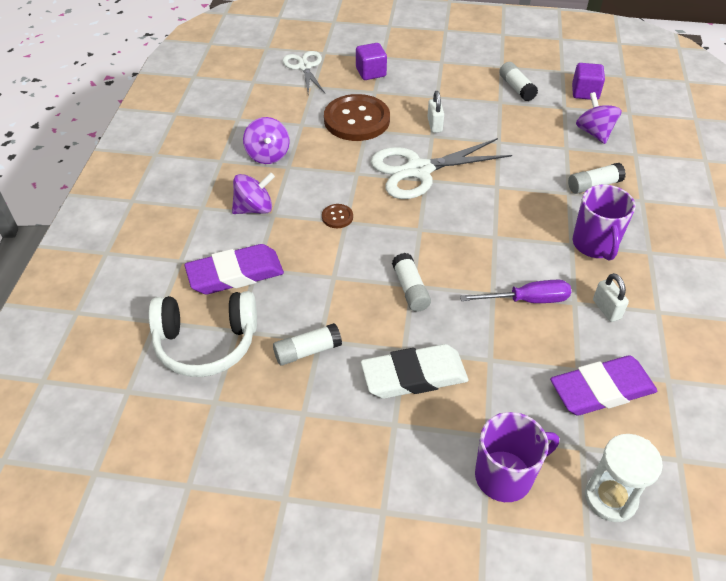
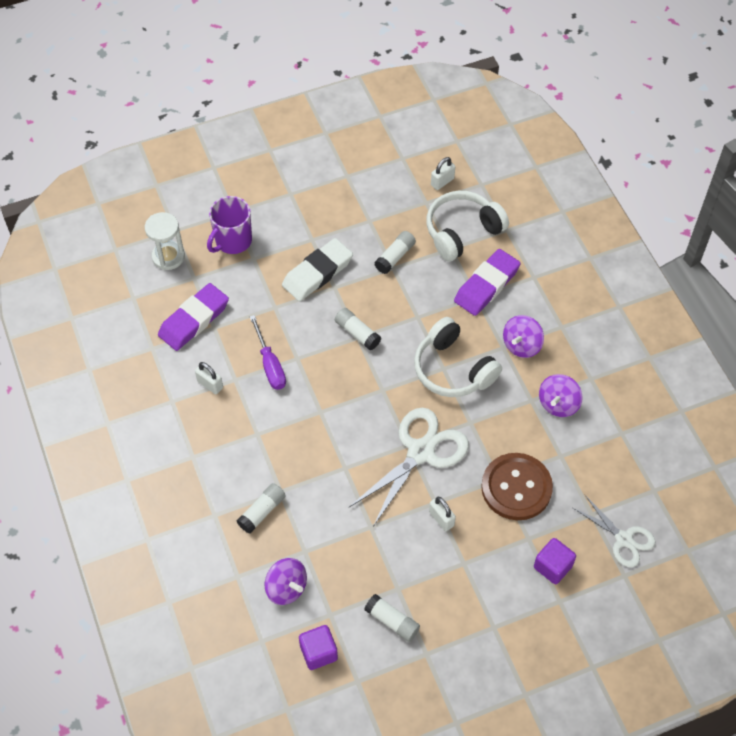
camera: 150 degrees right, 10 degrees up
purple spinning top [243,117,290,164] -> purple spinning top turned 105 degrees counterclockwise [539,374,583,417]
brown button [322,204,353,228] -> white headphones [414,317,502,397]
purple screwdriver [460,280,571,303] -> purple screwdriver turned 75 degrees counterclockwise [250,315,286,390]
purple mug [573,185,635,261] -> none
none -> white padlock [431,157,455,190]

